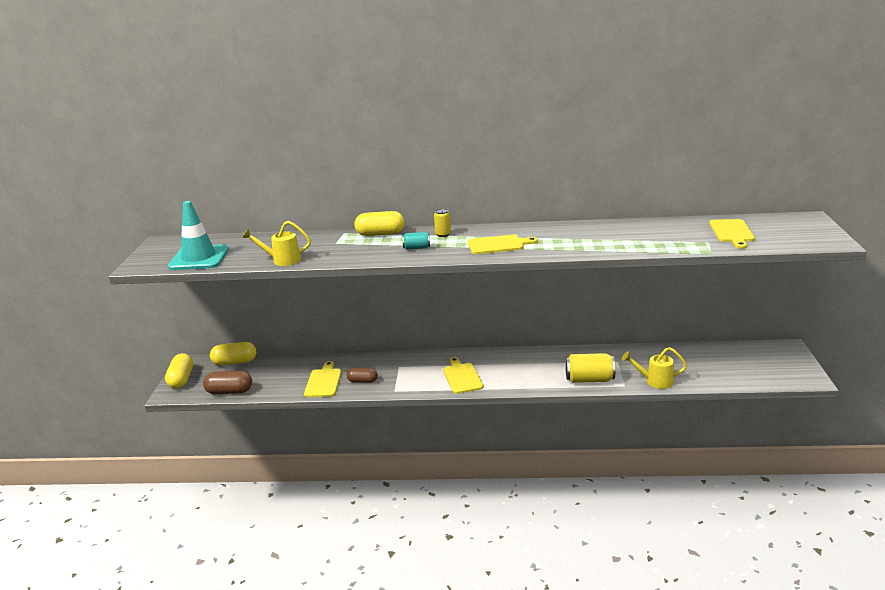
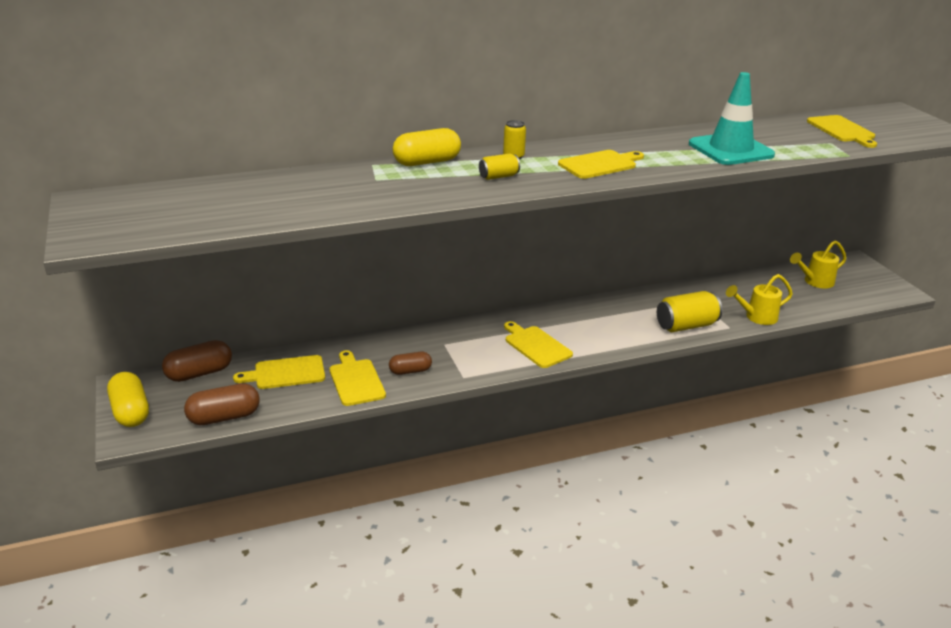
camera: 25 degrees left, 5 degrees up
turquoise traffic cone [168,201,229,270] -> turquoise traffic cone moved to [689,72,775,165]
yellow capsule [210,342,256,366] -> brown capsule [162,340,232,382]
yellow watering can [242,221,311,266] -> yellow watering can moved to [790,240,846,289]
turquoise can [403,232,430,250] -> yellow can [479,153,520,180]
none -> yellow cutting board [233,355,325,389]

